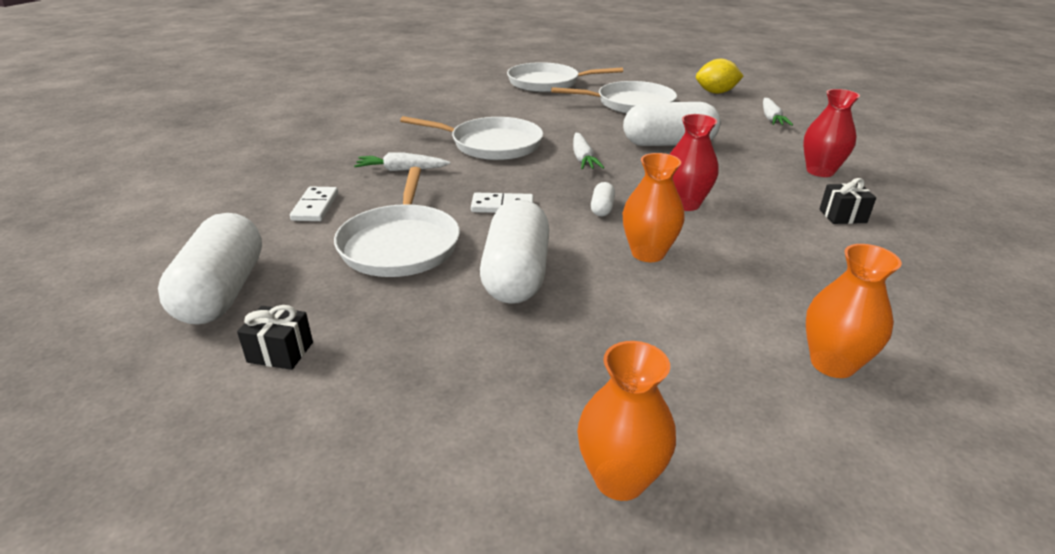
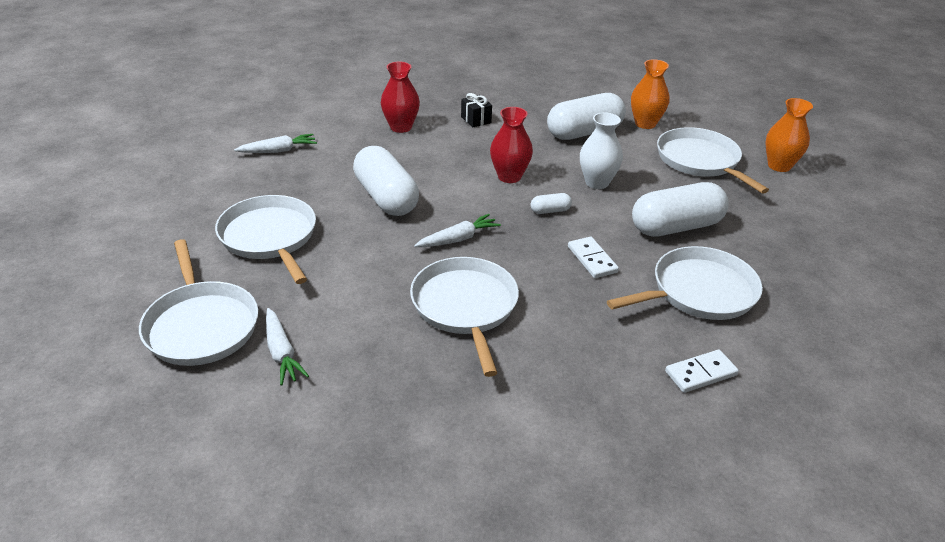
camera: 115 degrees left, 5 degrees up
white capsule [158,213,262,325] -> white capsule moved to [547,93,626,140]
black gift [237,305,313,370] -> none
white carrot [354,152,450,171] -> white carrot moved to [266,308,309,385]
orange vase [622,153,685,262] -> white vase [580,112,623,189]
yellow lemon [696,59,744,94] -> none
none -> white pan [657,127,769,194]

